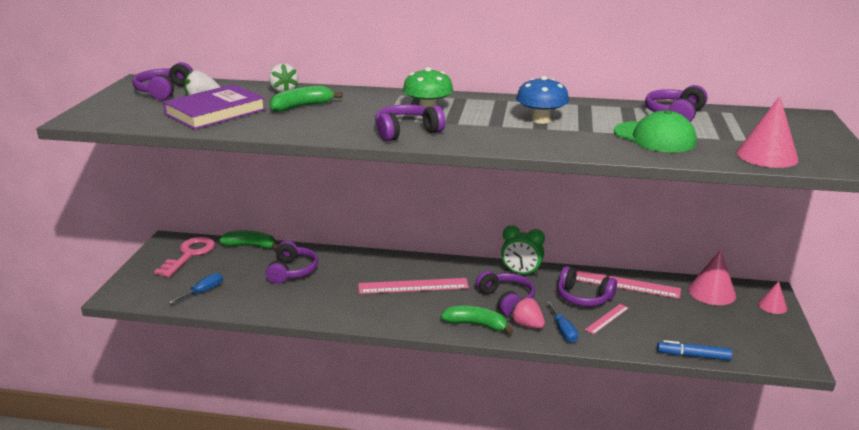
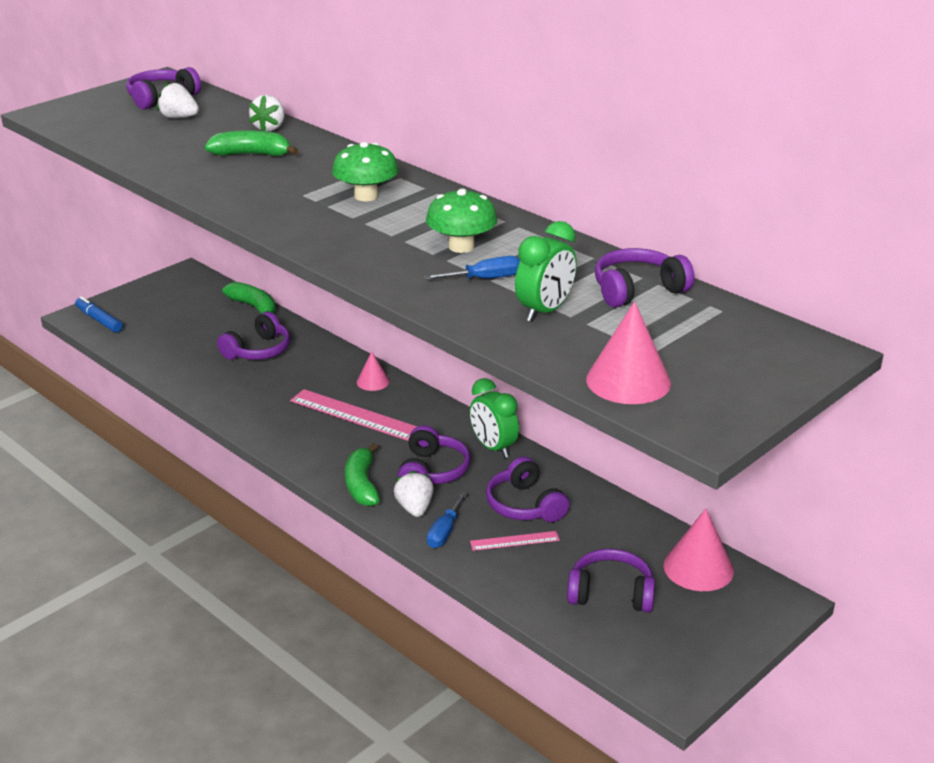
camera: 35 degrees right, 5 degrees up
pink key [154,237,215,277] -> none
purple book [163,84,266,130] -> none
blue screwdriver [168,273,223,304] -> blue screwdriver moved to [424,256,520,280]
purple headphones [375,104,445,141] -> purple headphones moved to [567,549,655,613]
green banana [441,306,513,334] -> green banana turned 150 degrees counterclockwise [345,443,380,507]
pink strawberry [511,297,545,329] -> white strawberry [394,471,434,517]
blue mushroom [516,76,569,124] -> green mushroom [426,188,497,253]
pink ruler [576,270,681,299] -> none
green cap [614,110,697,152] -> green clock [515,221,577,322]
blue marker [657,340,732,361] -> blue marker moved to [75,296,123,333]
pink cone [758,281,787,314] -> pink cone moved to [357,352,390,391]

